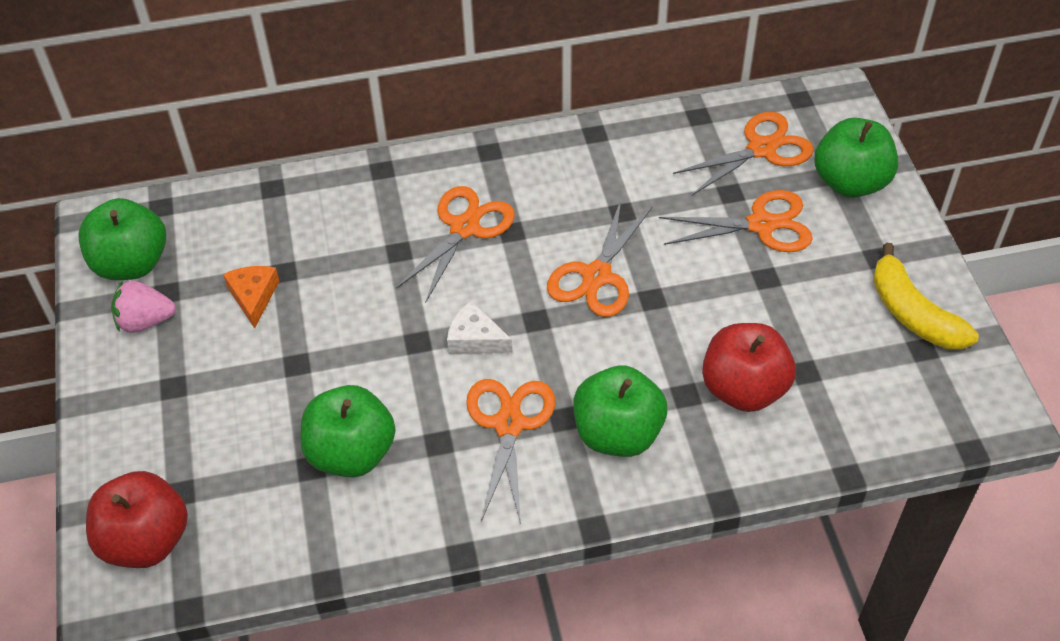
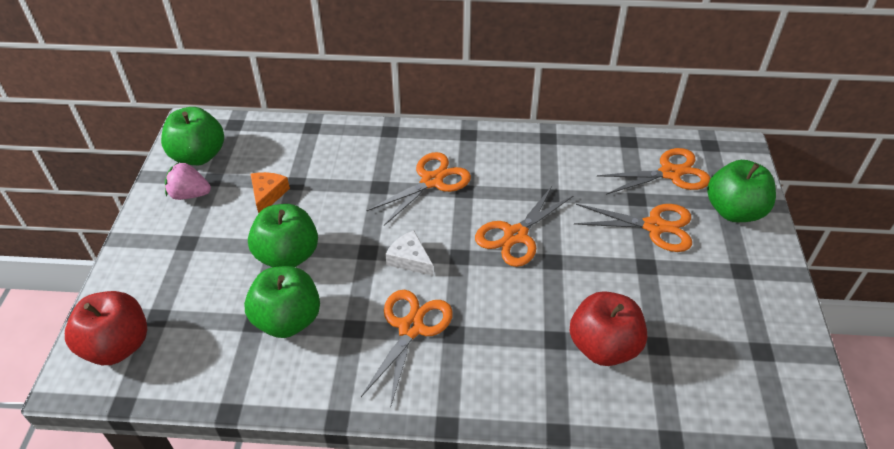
camera: 15 degrees right, 5 degrees down
green apple [573,366,667,457] -> green apple moved to [248,204,318,267]
yellow banana [873,243,979,349] -> none

